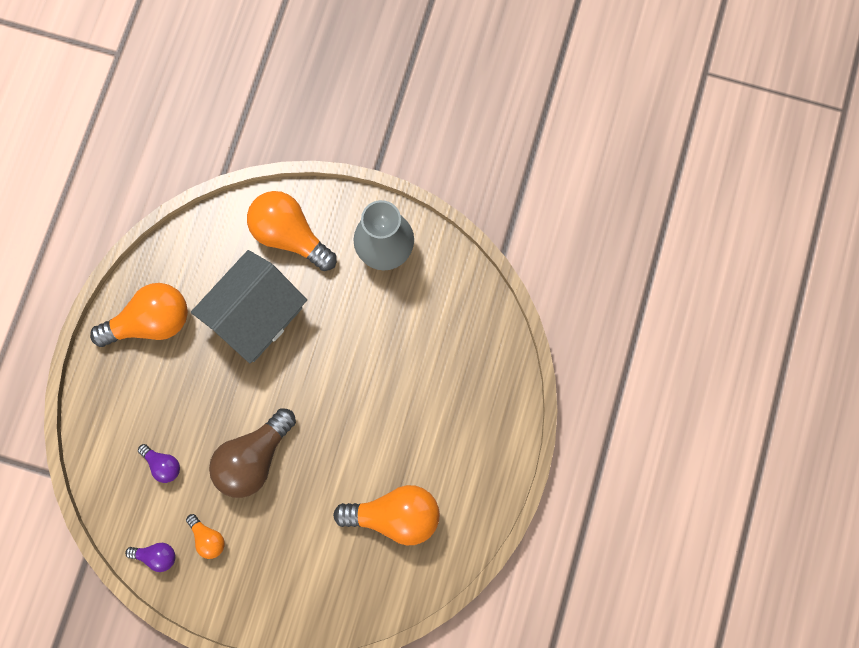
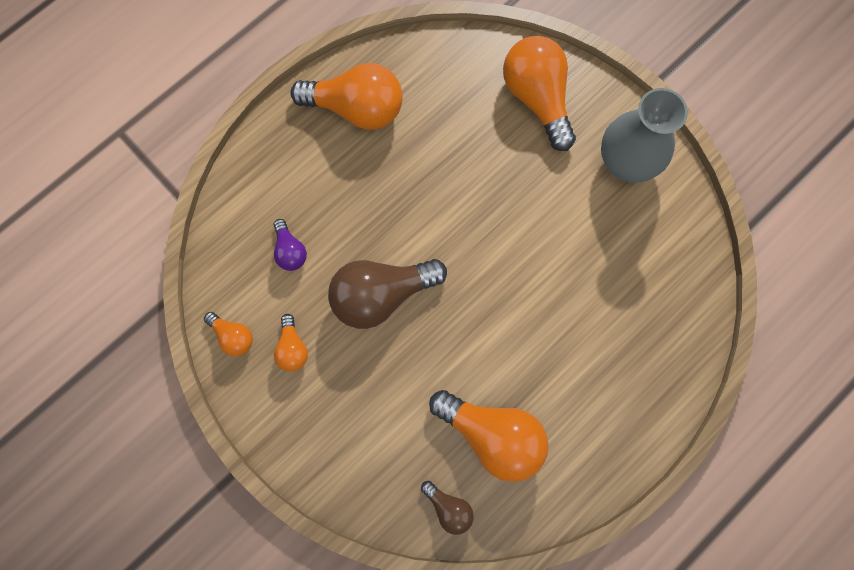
camera: 30 degrees right, 0 degrees up
purple light bulb [125,543,175,572] -> orange light bulb [204,312,253,356]
grey house [191,250,307,363] -> none
none -> brown light bulb [421,481,474,535]

